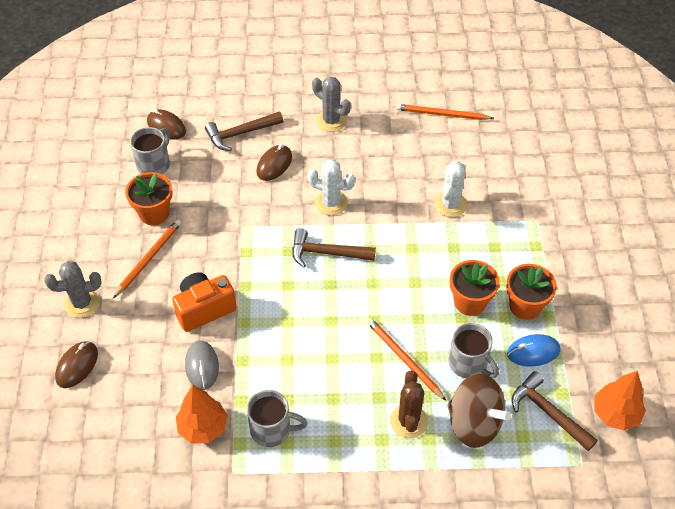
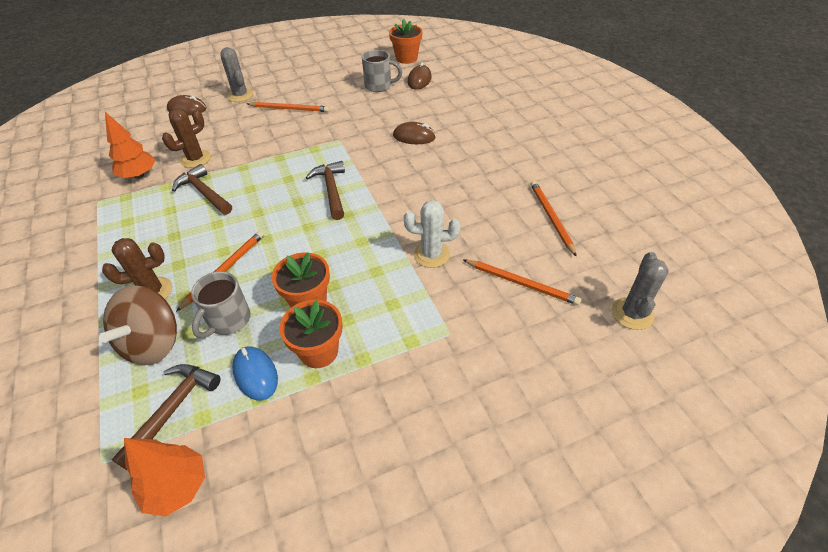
camera: 70 degrees right, 5 degrees down
orange flower pot [125,172,173,225] -> orange flower pot moved to [389,19,423,64]
orange camera [172,272,237,332] -> none
grey mouse [185,341,219,390] -> brown cactus [162,108,211,168]
brown hammer [205,111,283,151] -> brown hammer moved to [172,164,232,215]
grey mug [247,390,307,447] -> none
white cactus [308,159,355,215] -> none
grey cactus [312,77,351,132] -> grey cactus moved to [612,252,669,330]
none -> orange pencil [463,259,581,305]

